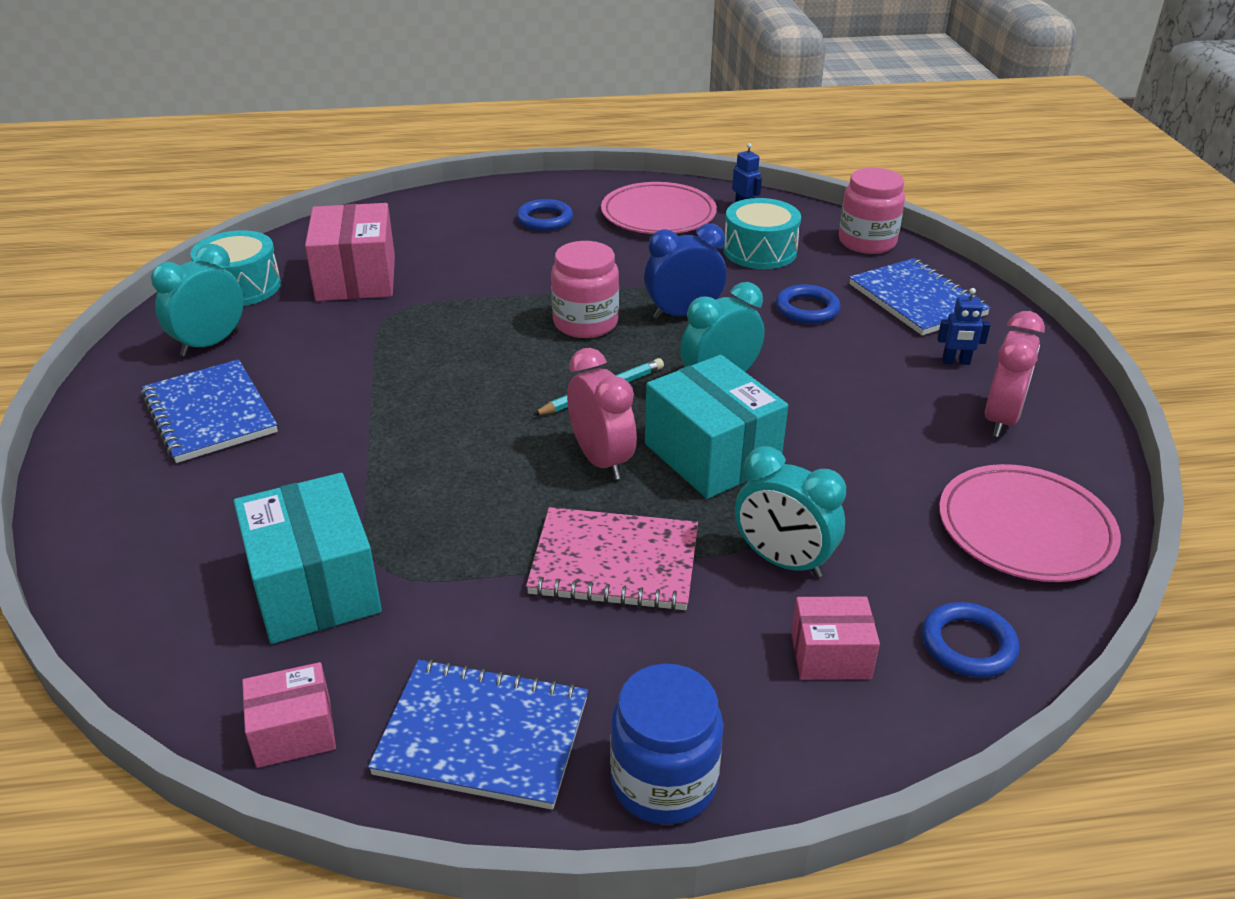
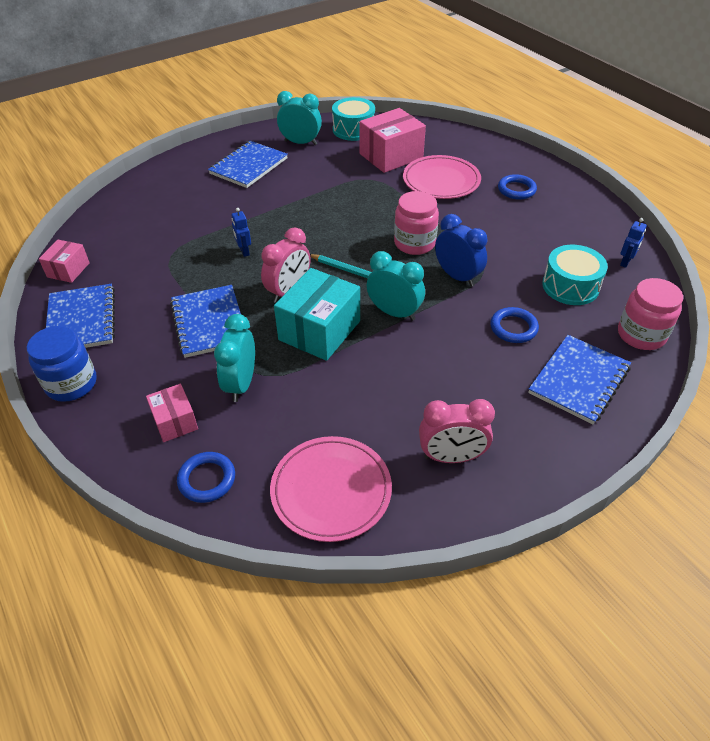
camera: 65 degrees right, 10 degrees up
turquoise box [234,473,382,644] -> none
pink box [242,662,336,768] -> pink box turned 60 degrees clockwise [39,240,90,283]
pink notebook [526,507,698,611] -> blue notebook [170,285,241,358]
pink plate [601,182,717,234] -> pink plate moved to [403,155,481,199]
blue robot [937,288,991,365] -> blue robot moved to [231,208,251,257]

